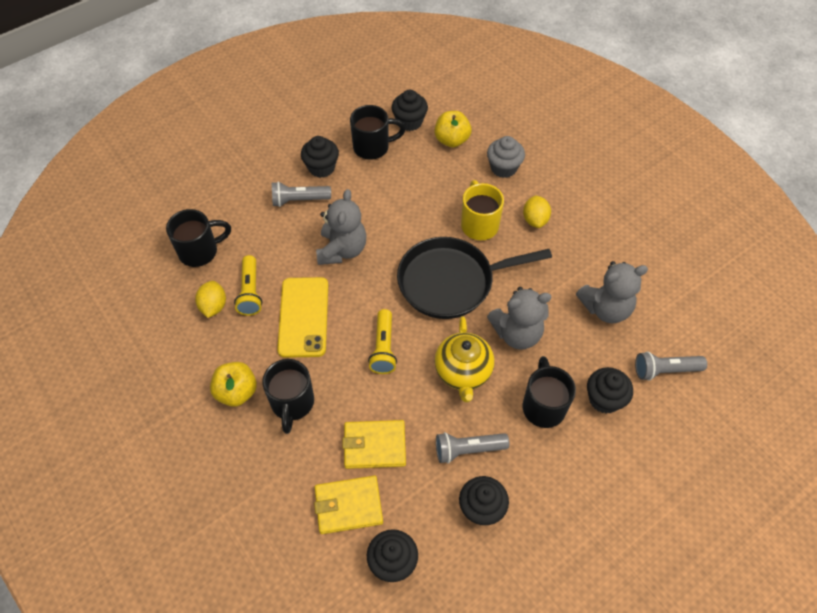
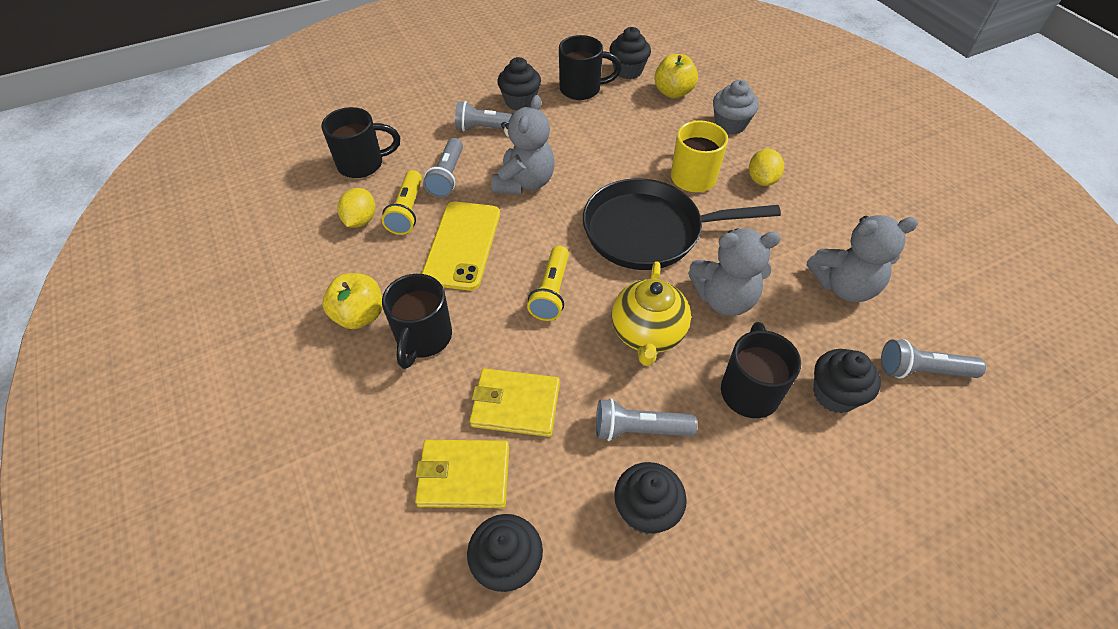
camera: 10 degrees right, 5 degrees down
none -> grey flashlight [423,138,463,198]

